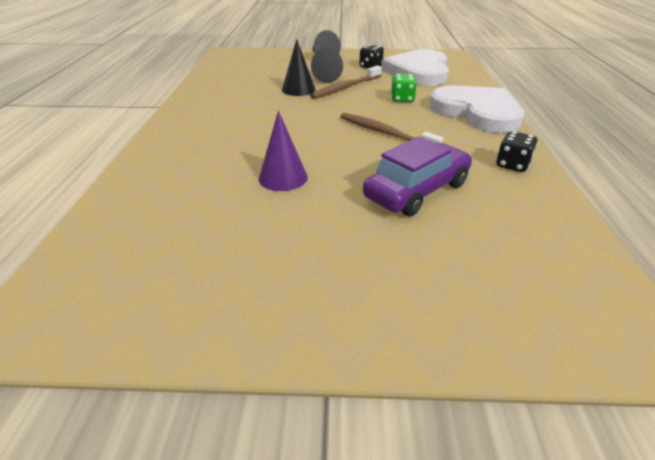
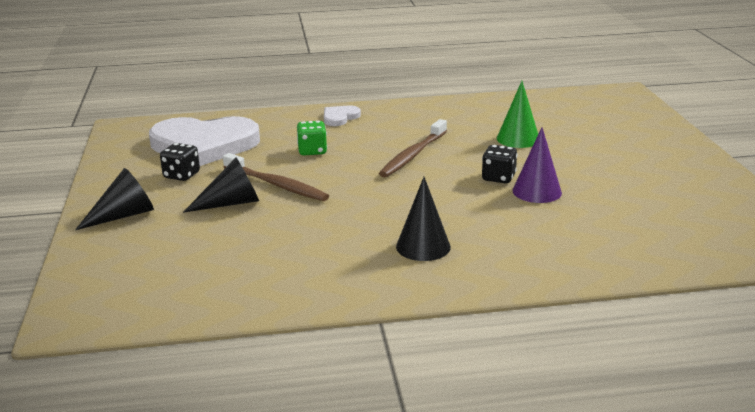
camera: 100 degrees left, 10 degrees down
black cone [282,38,316,96] -> black cone moved to [396,177,451,261]
purple car [363,136,472,216] -> green cone [497,81,538,148]
white heart [429,85,524,133] -> white heart [324,105,361,126], size x0.43
black dice [496,131,538,172] -> black dice moved to [482,145,517,183]

